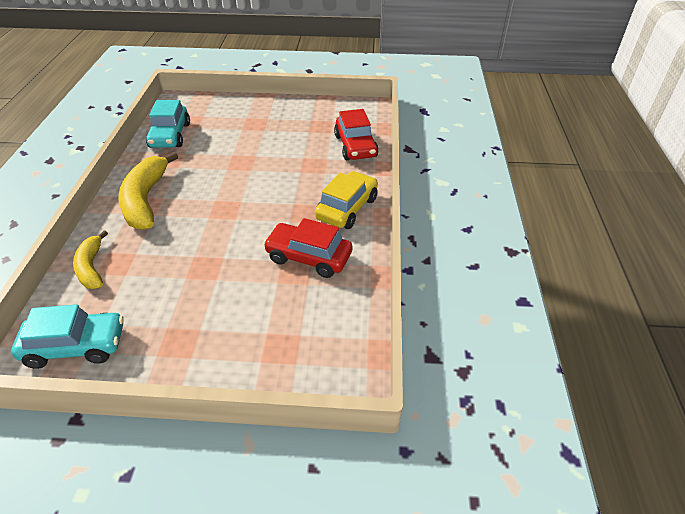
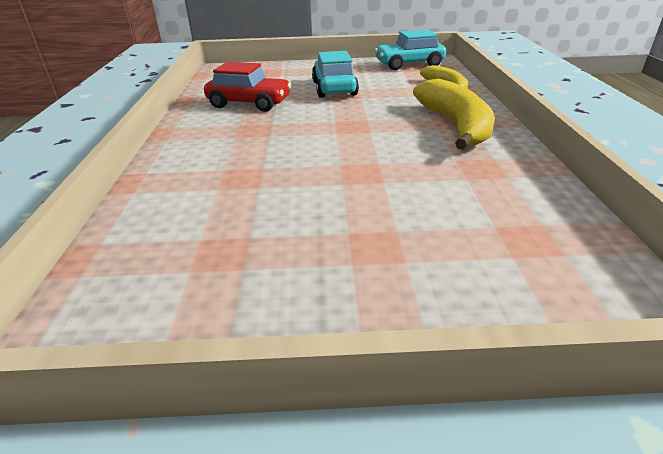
camera: 175 degrees right, 10 degrees down
turquoise car [146,100,190,148] -> turquoise car moved to [312,51,359,98]
yellow car [315,171,378,229] -> none
red car [334,109,379,160] -> none

